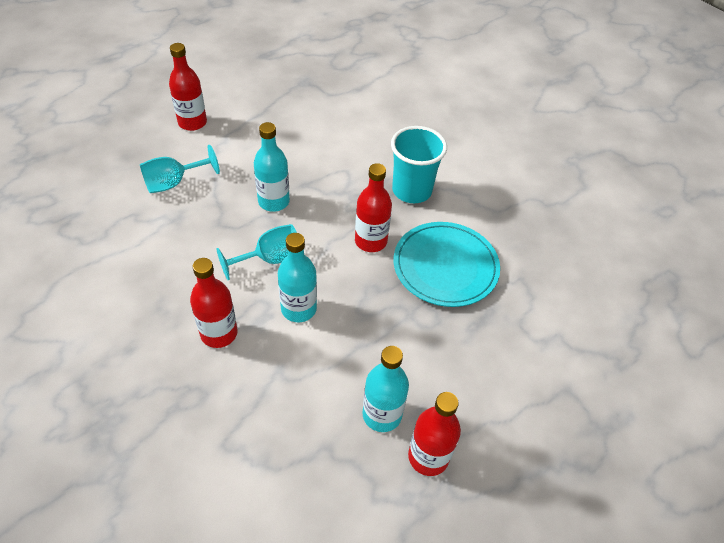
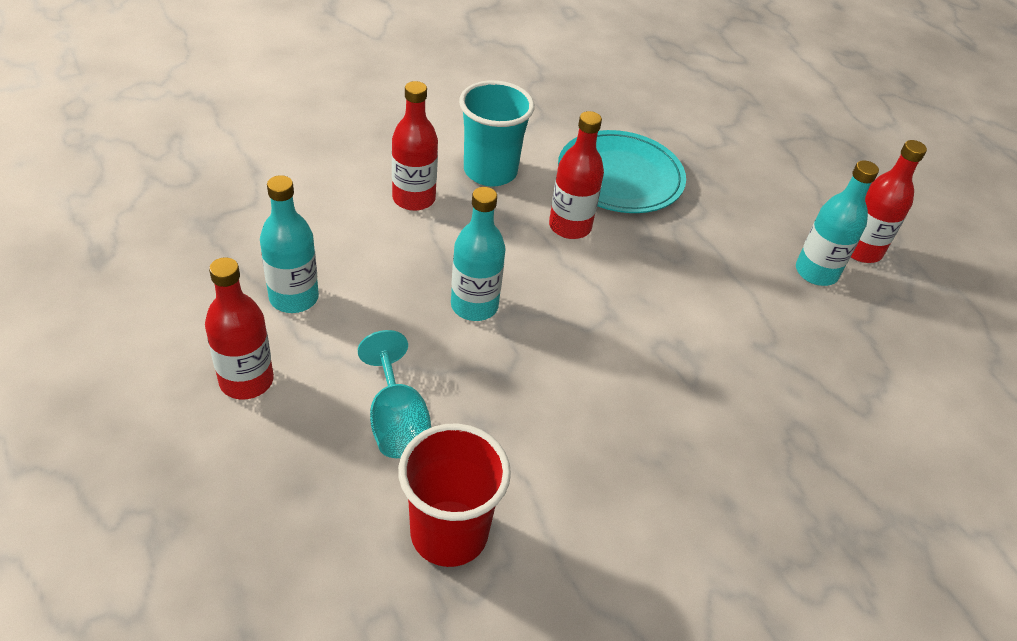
camera: 80 degrees left, 5 degrees down
red bottle [190,258,238,348] -> red bottle moved to [392,81,438,211]
turquoise goblet [216,224,297,280] -> none
turquoise bottle [278,233,317,322] -> turquoise bottle moved to [260,175,319,313]
none -> red cup [398,424,511,567]

